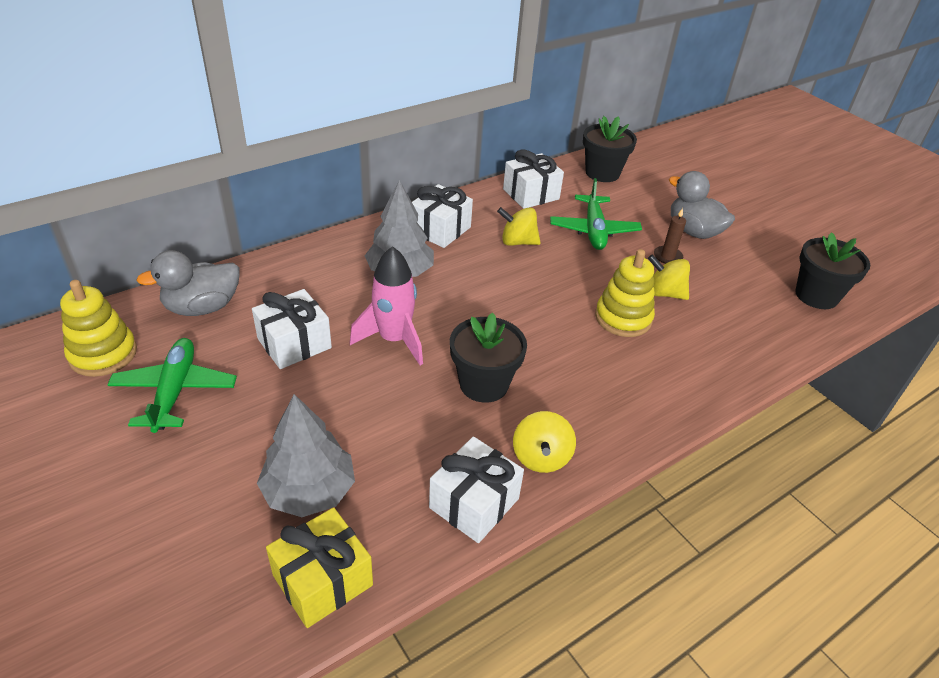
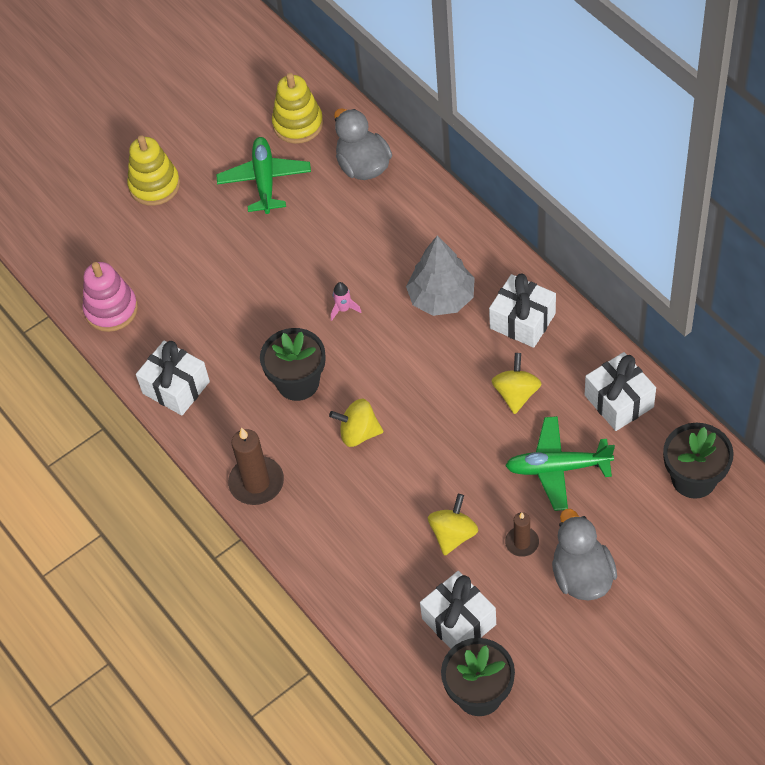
camera: 95 degrees right, 15 degrees up
green plane [107,338,237,433] -> green plane turned 90 degrees counterclockwise [216,137,311,214]
white gift [252,289,332,369] -> white gift moved to [420,571,496,649]
grey tree [257,394,355,517] -> none
yellow gift [266,507,373,628] -> pink stacking toy [82,262,138,332]
pink rocket [350,246,423,365] -> pink rocket [331,282,361,321], size x0.45
yellow spinning top [513,411,576,473] -> yellow spinning top moved to [329,399,383,447]
yellow stacking toy [595,249,655,337] -> yellow stacking toy moved to [127,135,180,206]
grey duck [669,171,735,239] -> grey duck turned 60 degrees counterclockwise [552,509,617,600]
none -> brown candle [228,427,284,505]

